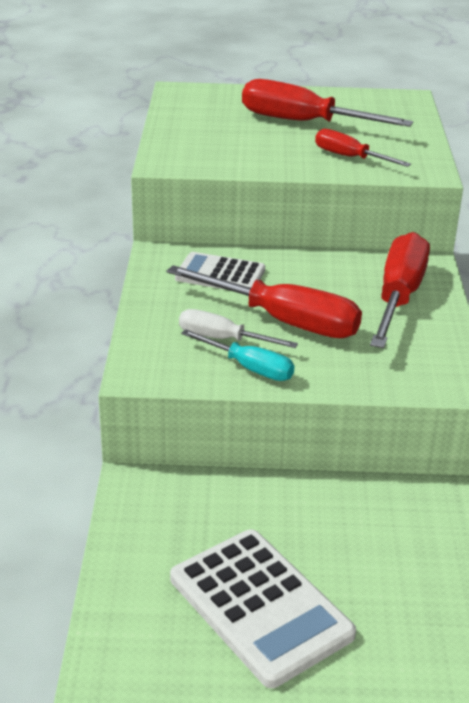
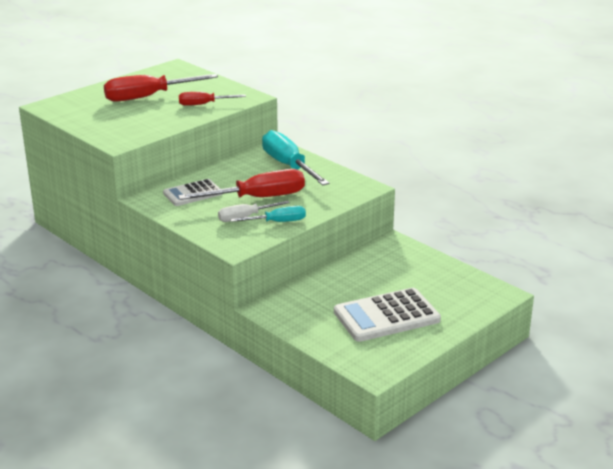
camera: 45 degrees left, 5 degrees down
white calculator [170,529,356,688] -> white calculator turned 150 degrees clockwise [334,288,441,342]
red screwdriver [370,232,430,348] -> turquoise screwdriver [262,130,330,185]

